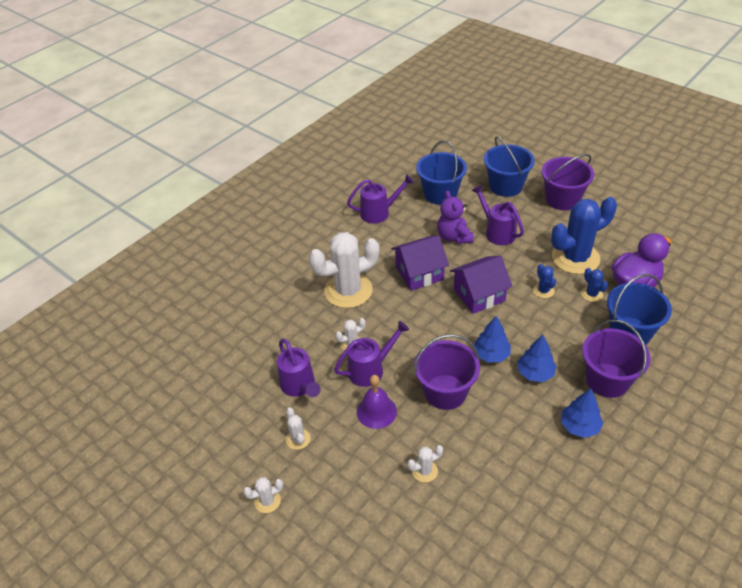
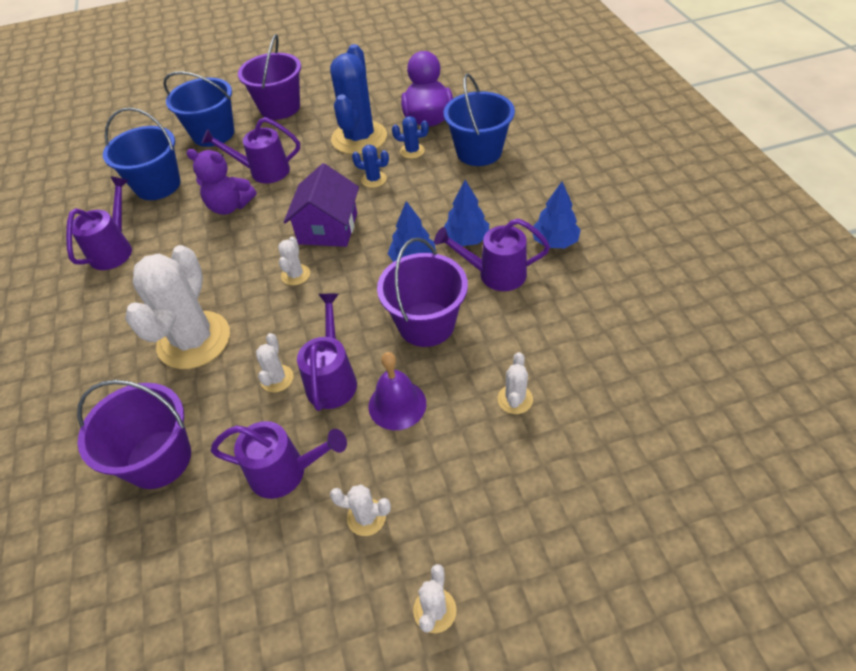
camera: 55 degrees left, 5 degrees up
purple house [391,235,449,291] -> none
purple bucket [582,320,651,398] -> purple bucket moved to [77,380,191,489]
none -> white cactus [278,237,310,285]
none -> purple watering can [434,218,550,291]

